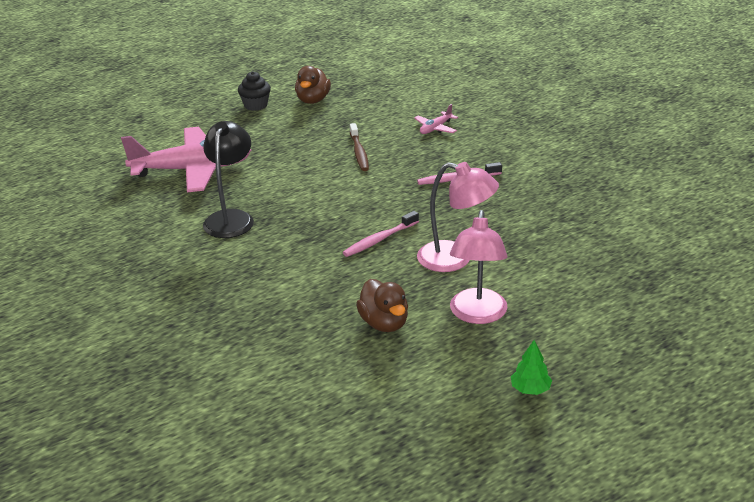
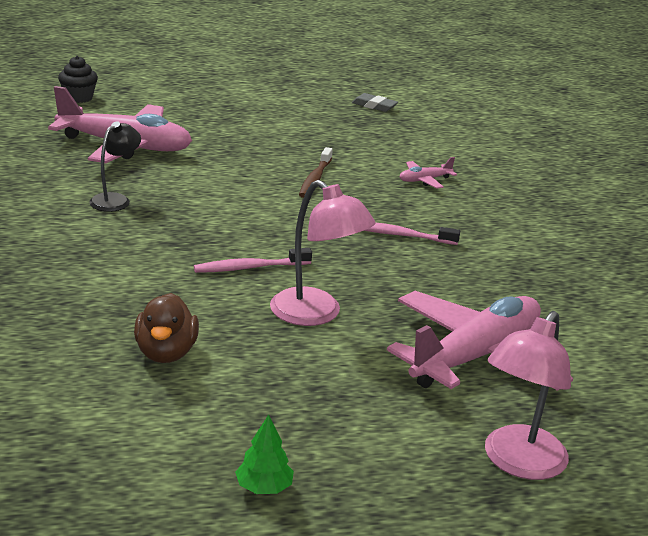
camera: 20 degrees right, 5 degrees down
black lamp [203,121,254,238] -> black lamp [89,121,141,212], size x0.66
black cupcake [238,71,271,111] -> black cupcake moved to [58,56,98,103]
brown duck [295,66,331,104] -> none
pink lamp [450,210,508,324] -> pink lamp moved to [485,311,571,480]
none -> grey eraser [352,93,398,112]
none -> pink plane [387,291,573,391]

